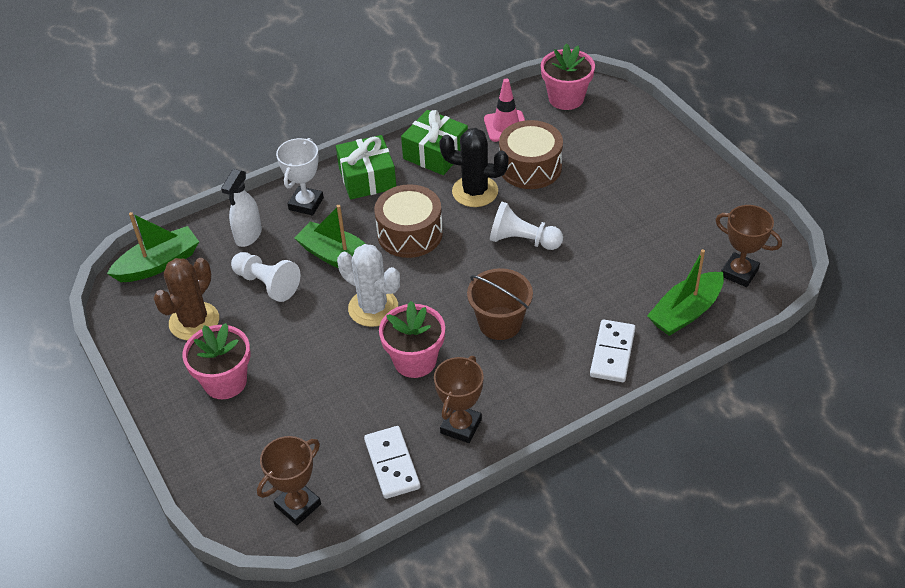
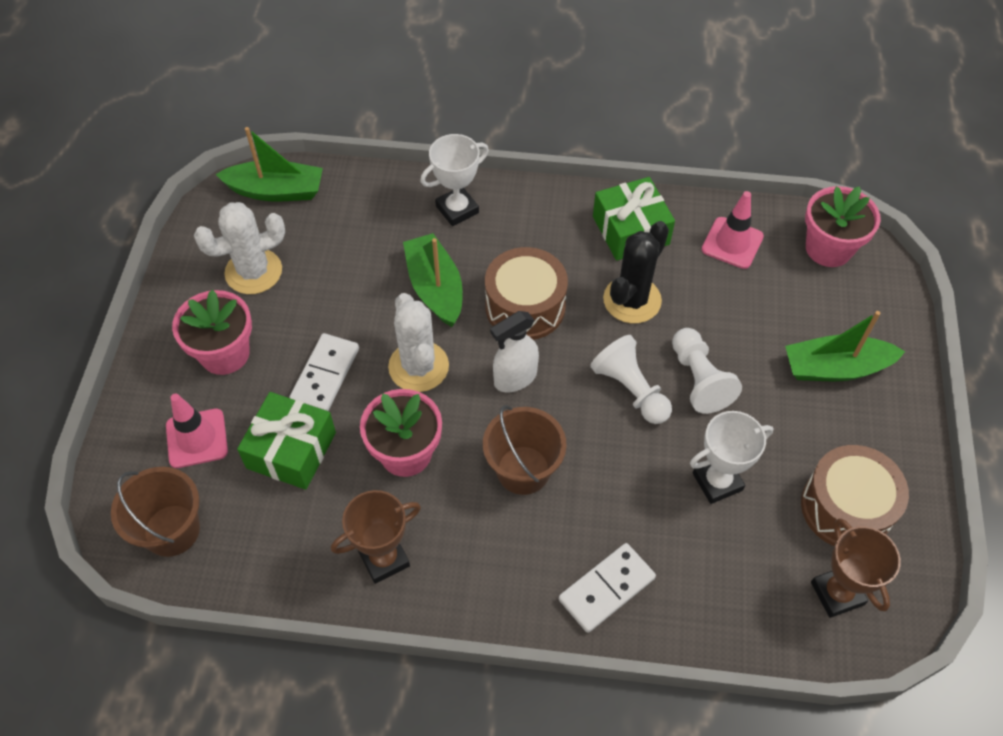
camera: 35 degrees right, 10 degrees up
brown cactus [154,258,219,340] -> white cactus [194,202,285,294]
white spray bottle [221,169,262,247] -> white spray bottle moved to [490,311,539,392]
white pawn [231,252,300,302] -> white pawn moved to [672,328,742,414]
brown trophy [257,436,321,525] -> brown bucket [111,467,200,557]
green gift [336,135,396,200] -> green gift moved to [237,392,336,490]
white domino [364,426,420,499] -> white domino moved to [289,333,359,411]
black cactus [439,128,509,207] -> black cactus turned 75 degrees clockwise [603,221,669,324]
brown drum [499,120,563,189] -> brown drum moved to [801,445,909,546]
green boat [647,249,724,336] -> green boat moved to [785,311,905,381]
none -> pink traffic cone [166,393,228,468]
none -> white trophy [690,411,773,504]

